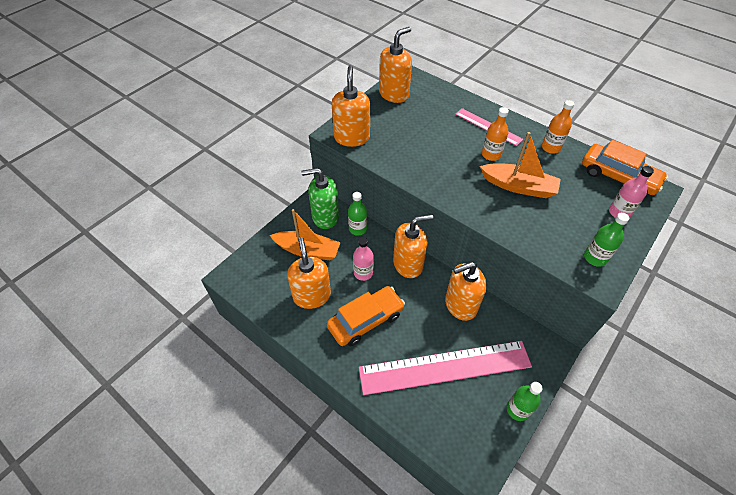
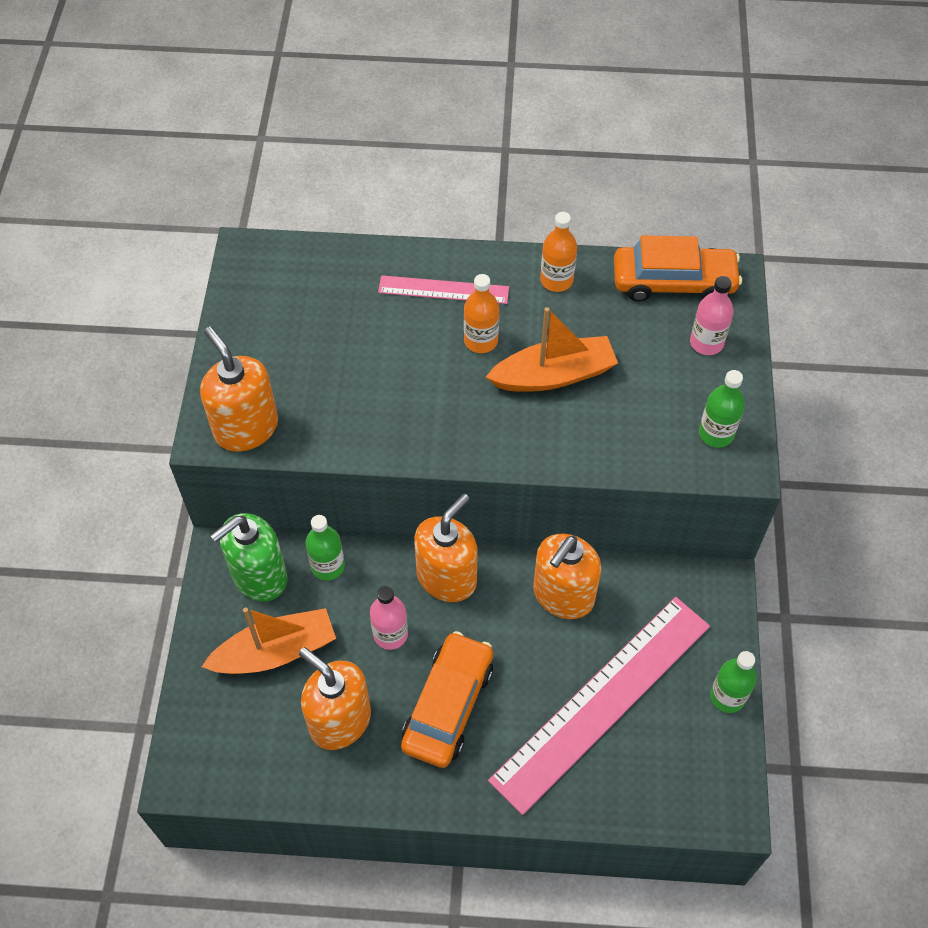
camera: 35 degrees left, 5 degrees up
orange soap dispenser [379,27,412,103] -> none

